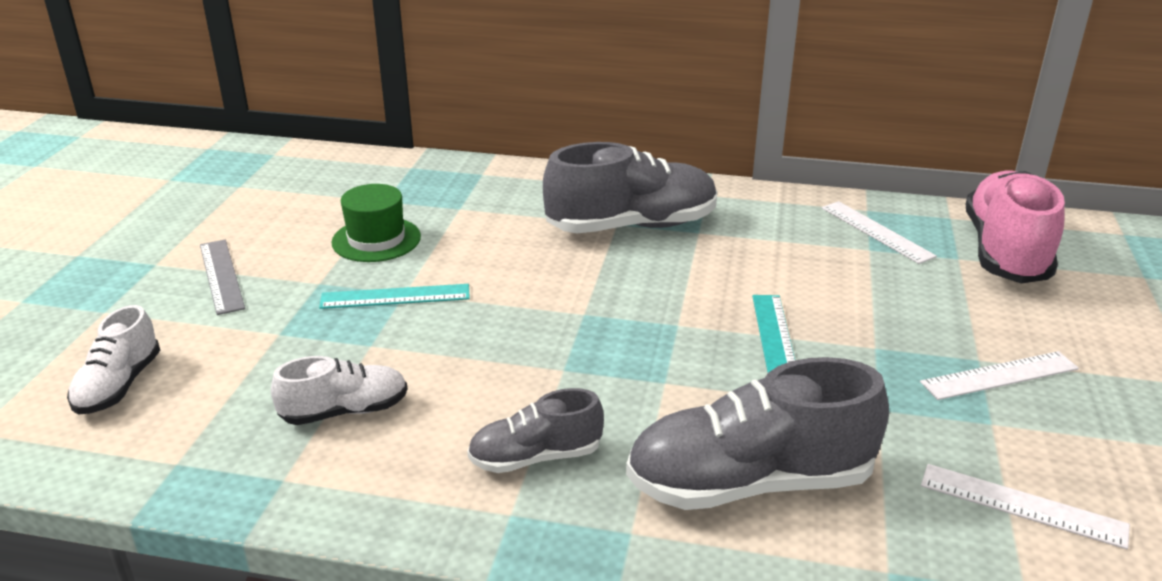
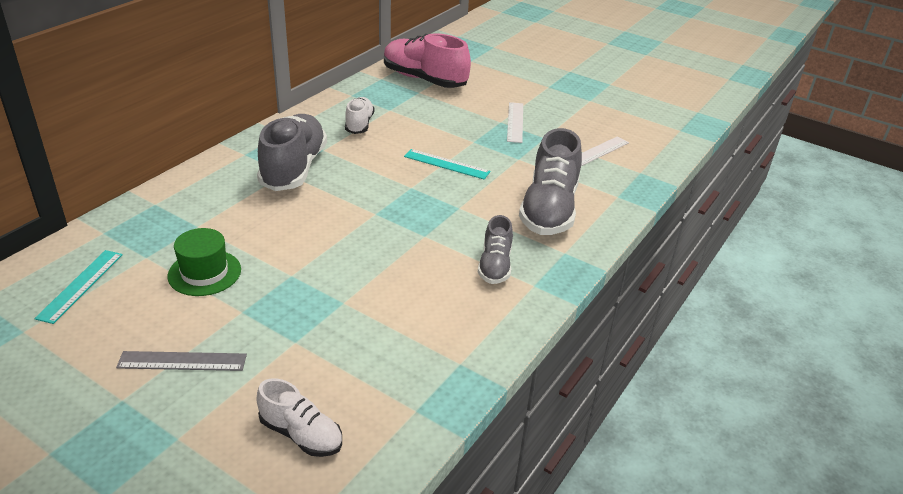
camera: 70 degrees left, 5 degrees up
white shoe [271,356,408,425] -> white shoe moved to [345,97,375,134]
turquoise ruler [319,284,470,309] -> turquoise ruler moved to [34,250,123,324]
white ruler [822,201,937,264] -> none

